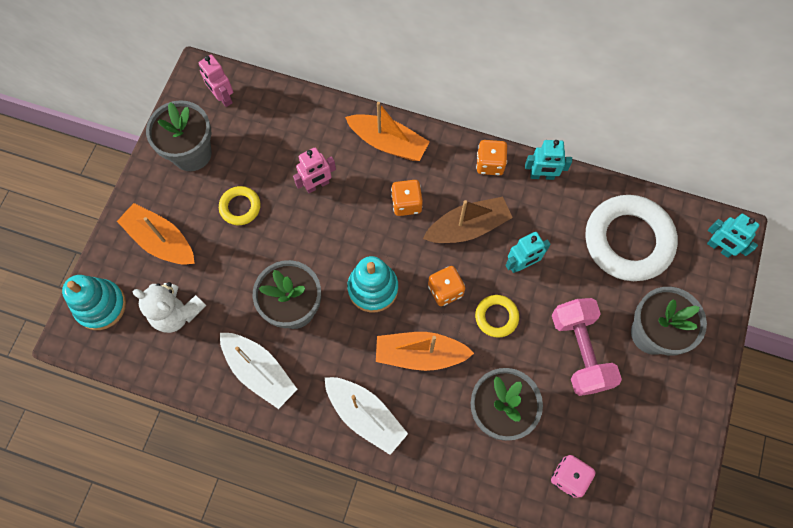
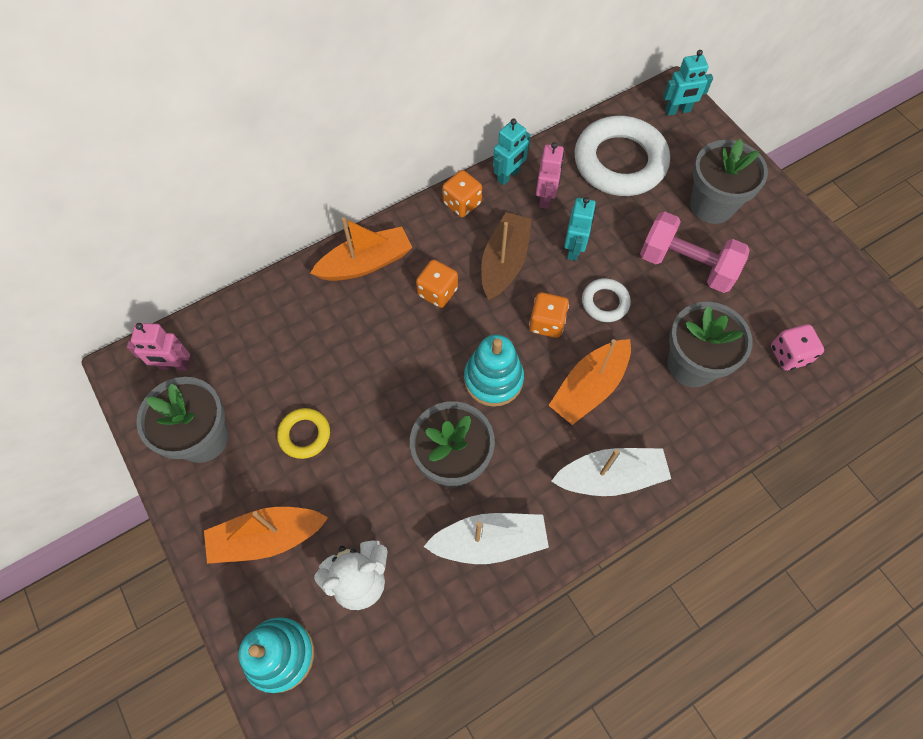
camera: 50 degrees left, 5 degrees down
pink robot [293,148,336,193] -> pink robot moved to [536,142,564,209]
yellow ring [475,295,519,338] -> white ring [582,278,631,322]

